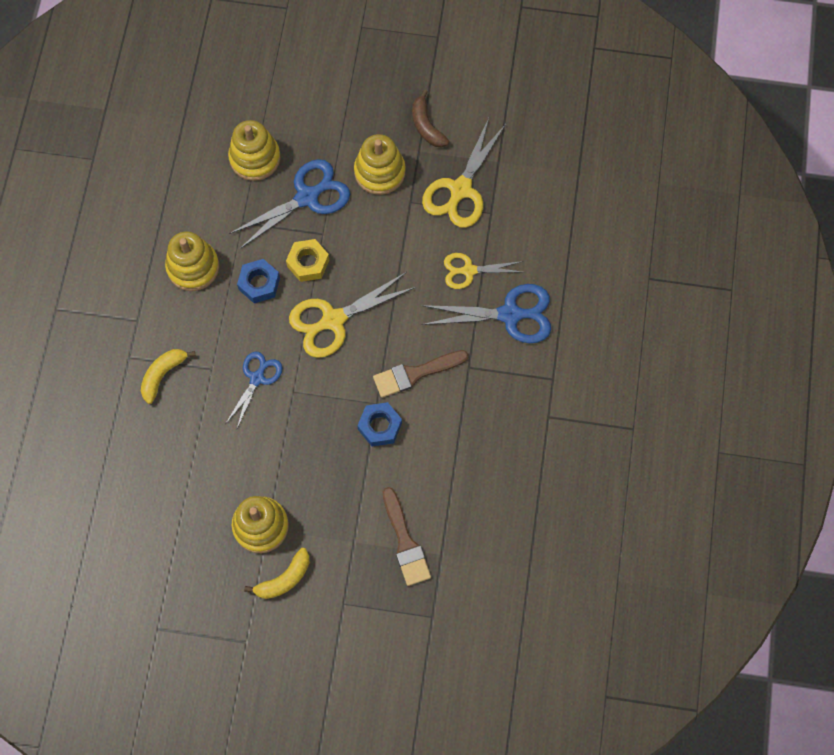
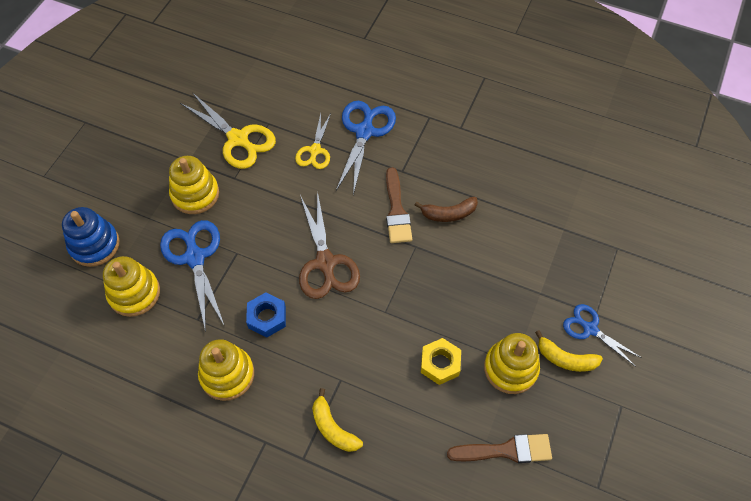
camera: 75 degrees left, 10 degrees down
blue scissors [226,352,282,428] -> blue scissors moved to [563,304,642,367]
yellow banana [244,548,310,599] -> yellow banana turned 135 degrees clockwise [535,330,603,372]
yellow nut [286,239,329,282] -> yellow nut moved to [421,338,461,385]
yellow scissors [289,272,416,358] -> brown scissors [299,190,360,299]
blue nut [357,402,402,447] -> none
brown brush [383,487,431,586] -> brown brush moved to [447,434,552,463]
brown banana [412,90,449,148] -> brown banana moved to [415,196,478,222]
none -> blue stacking toy [62,207,120,267]

